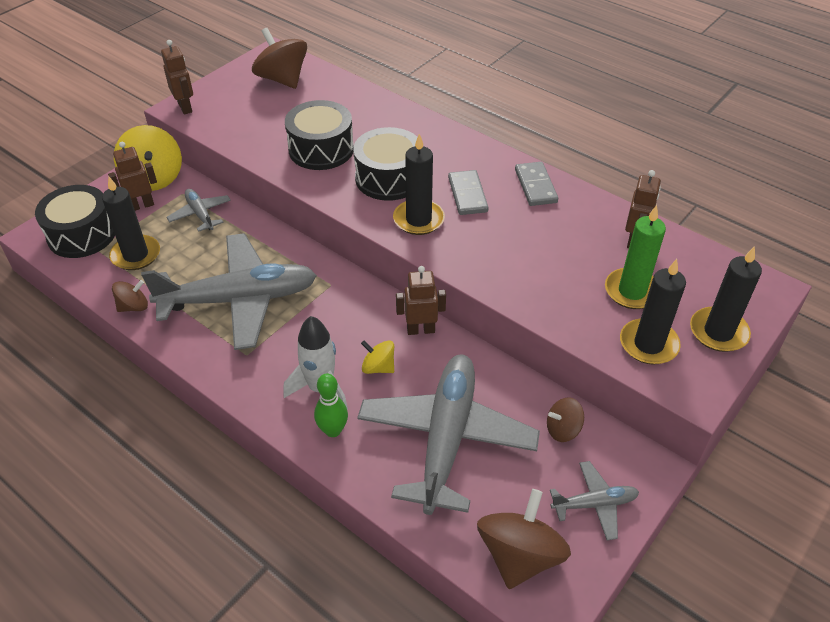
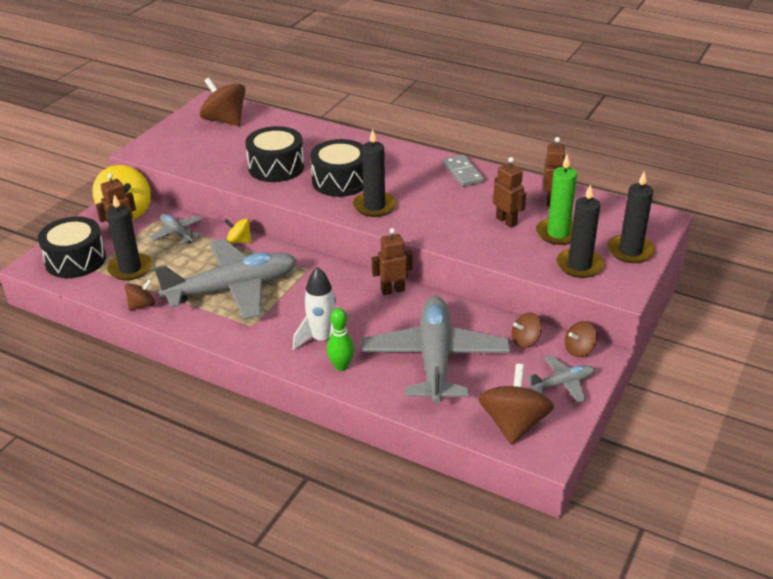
camera: 10 degrees left, 10 degrees down
brown robot [161,40,193,114] -> brown robot moved to [493,157,526,228]
yellow spinning top [361,340,394,374] -> yellow spinning top moved to [224,218,252,244]
grey domino [448,170,489,215] -> none
none -> brown spinning top [565,321,597,357]

